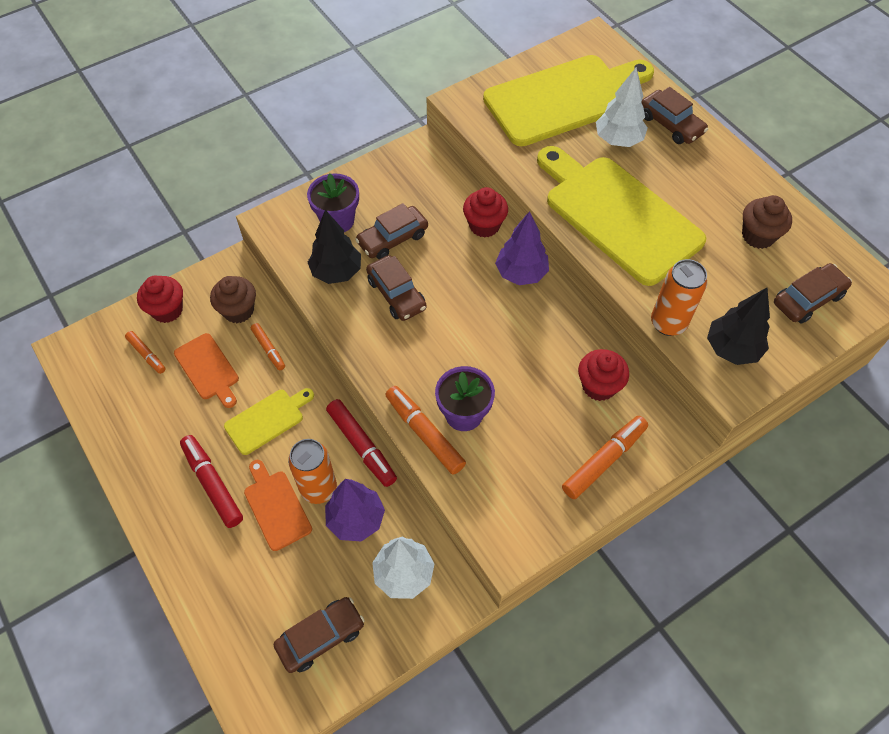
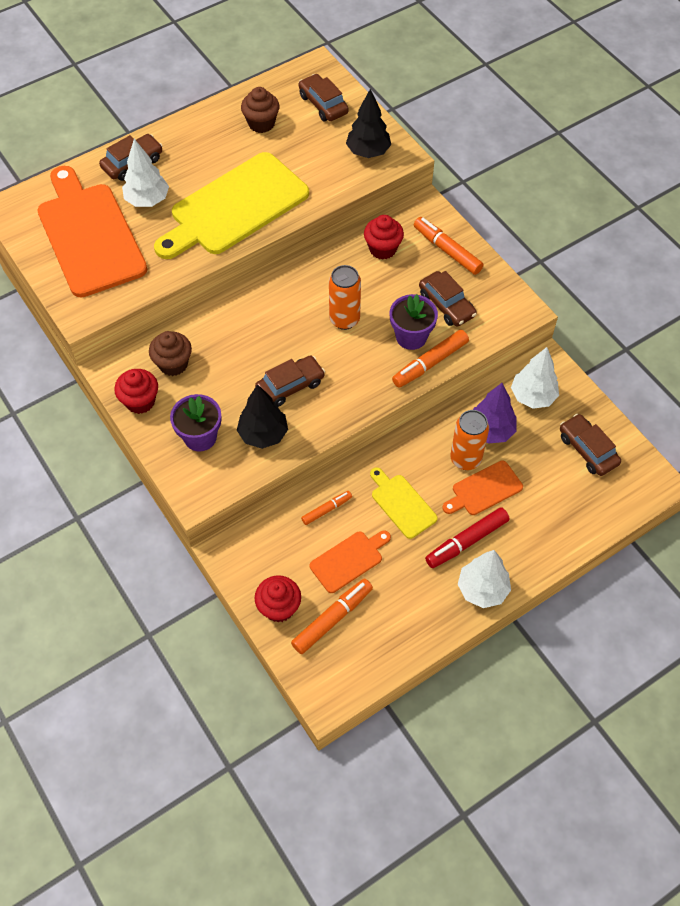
camera: 90 degrees left, 0 degrees up
orange marker [125,331,165,374] -> orange marker [291,579,373,654], size x1.69
brown cupcake [210,276,256,323] -> brown cupcake moved to [149,331,192,376]
red marker [326,399,397,487] -> none
brown car [355,203,428,259] -> brown car moved to [419,271,477,327]
red cupcake [463,187,508,238] -> red cupcake moved to [114,369,158,414]
yellow cutting board [483,55,654,146] -> orange cutting board [37,166,147,297]
purple tree [495,211,549,285] -> none
orange can [651,259,707,336] -> orange can moved to [329,265,361,330]
none -> white tree [457,550,511,608]

